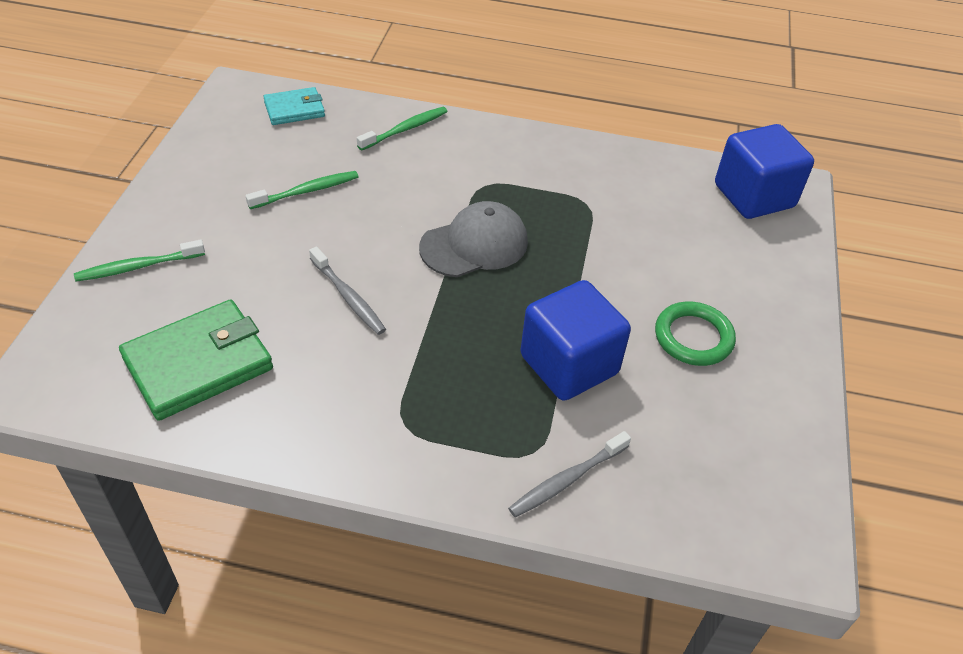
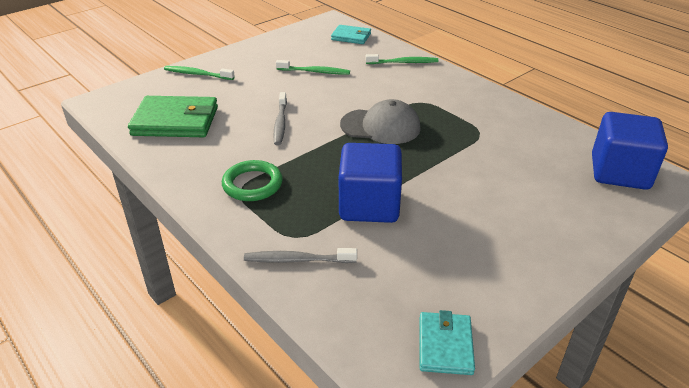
camera: 40 degrees right, 10 degrees down
green ring [655,302,736,366] -> green ring moved to [222,160,283,201]
none -> turquoise wallet [419,310,475,375]

